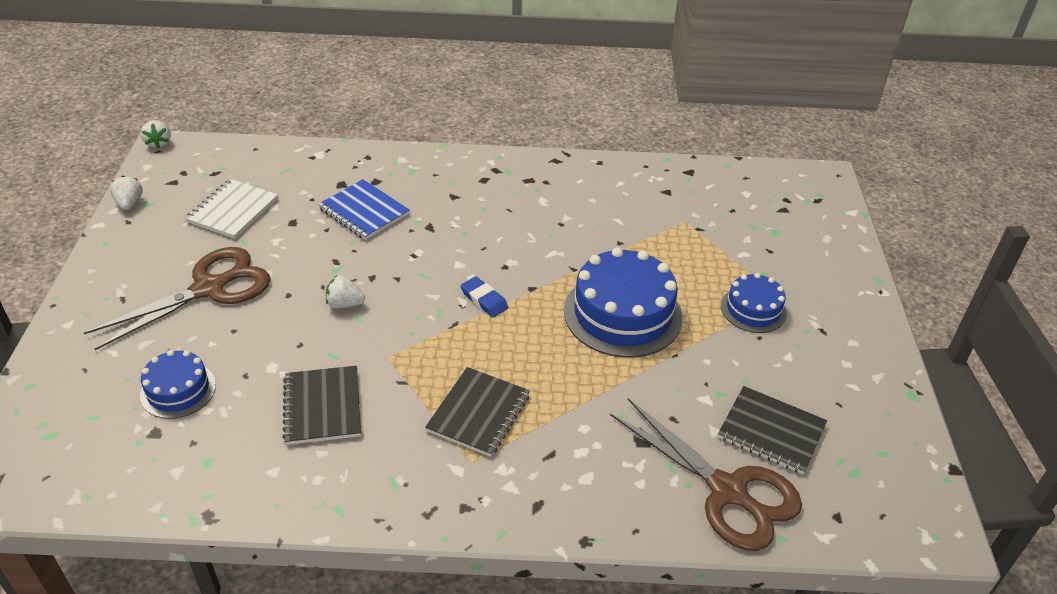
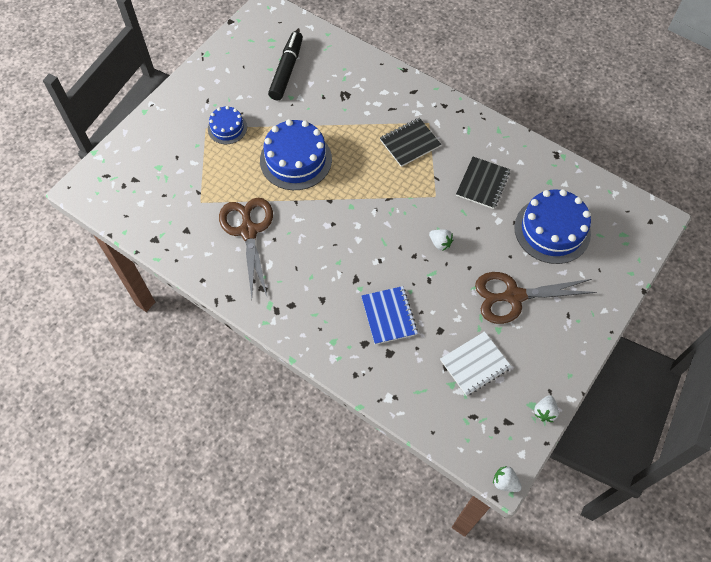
camera: 145 degrees left, 20 degrees up
blue cake [140,350,216,419] -> blue cake [514,189,591,264], size x1.79
white strawberry [141,120,171,149] -> white strawberry turned 75 degrees counterclockwise [493,466,522,492]
blue eraser [460,276,508,317] -> none
brown scissors [610,398,802,551] -> brown scissors moved to [219,198,273,299]
black notebook [718,386,827,474] -> black marker [268,31,303,100]

